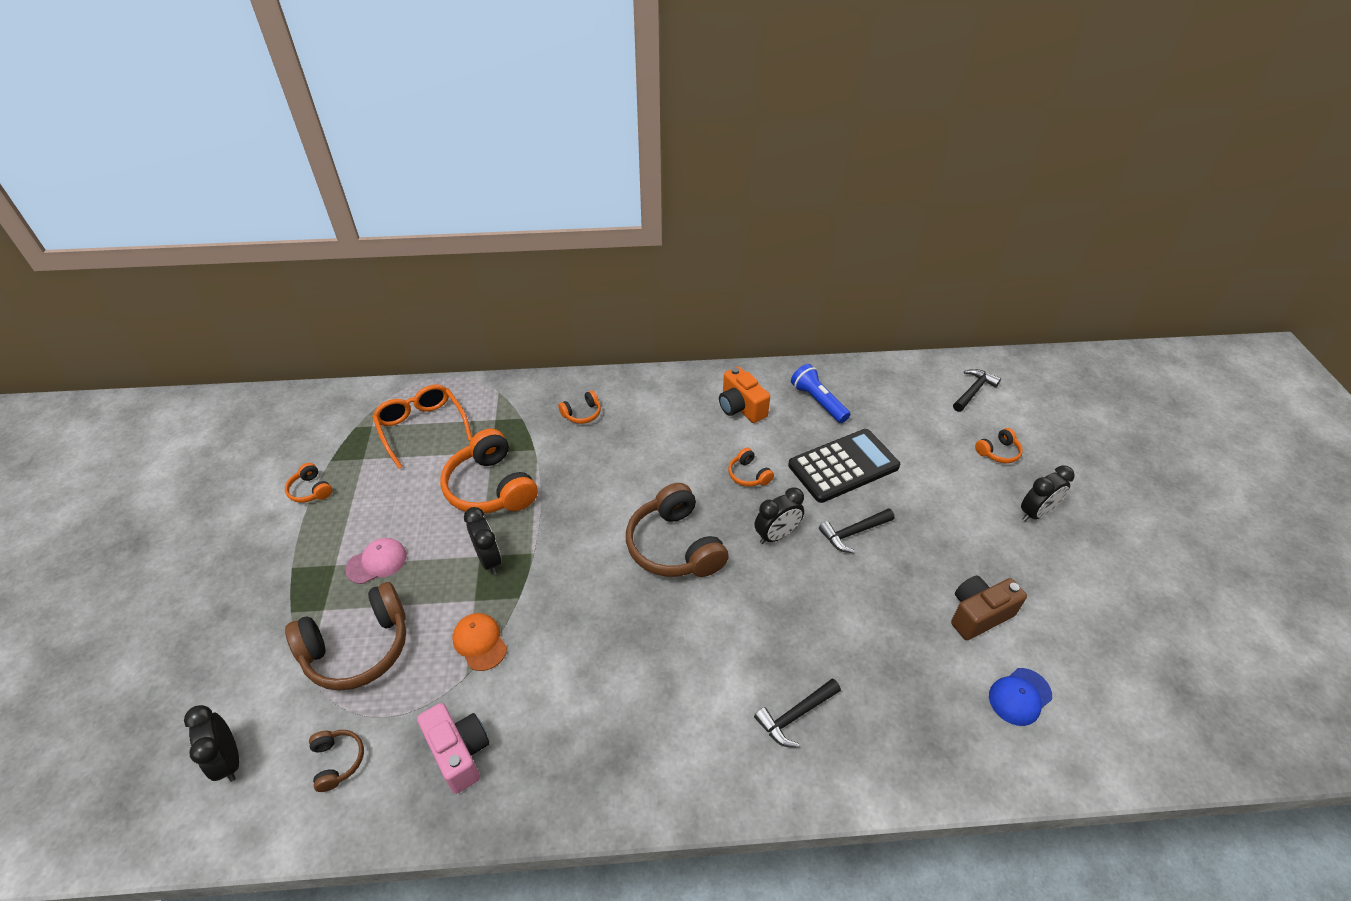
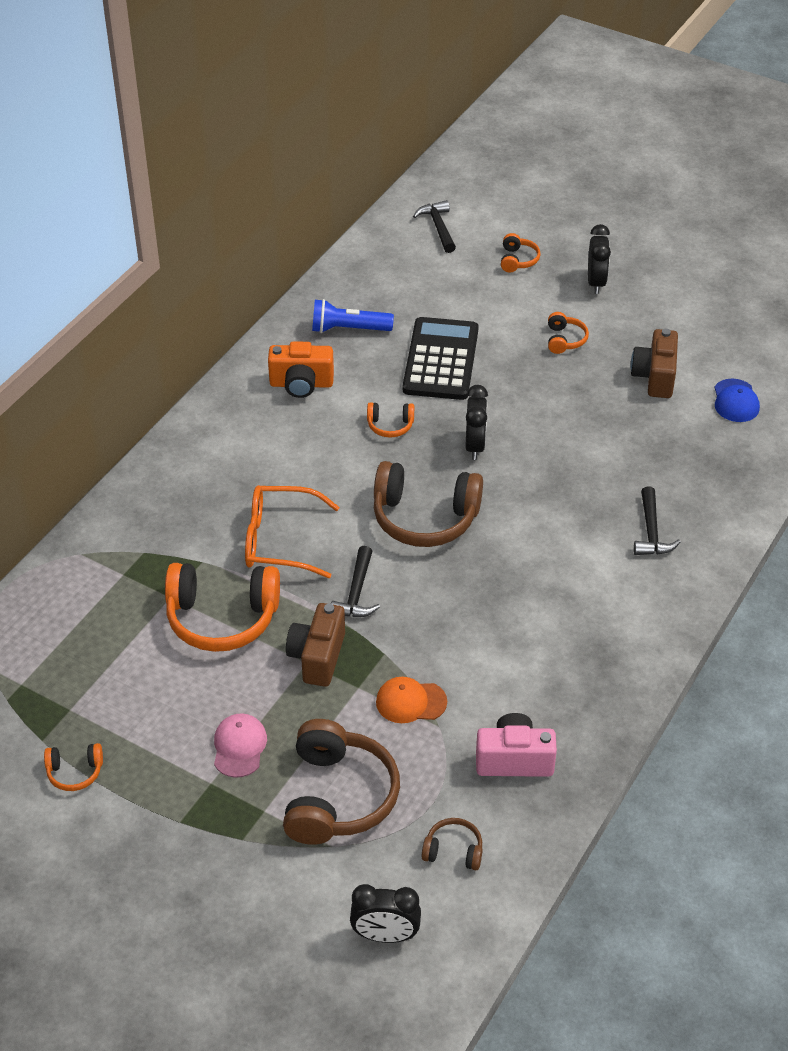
camera: 55 degrees left, 0 degrees up
orange glasses [372,385,472,469] -> orange glasses moved to [245,485,340,578]
black clock [464,507,501,574] -> brown camera [286,603,345,687]
orange headphones [558,390,601,424] -> orange headphones moved to [548,312,589,354]
black hammer [819,508,895,553] -> black hammer moved to [331,546,380,617]

